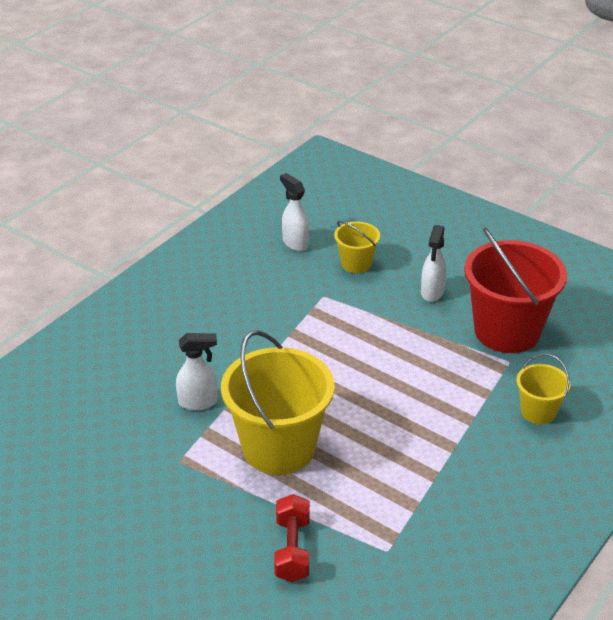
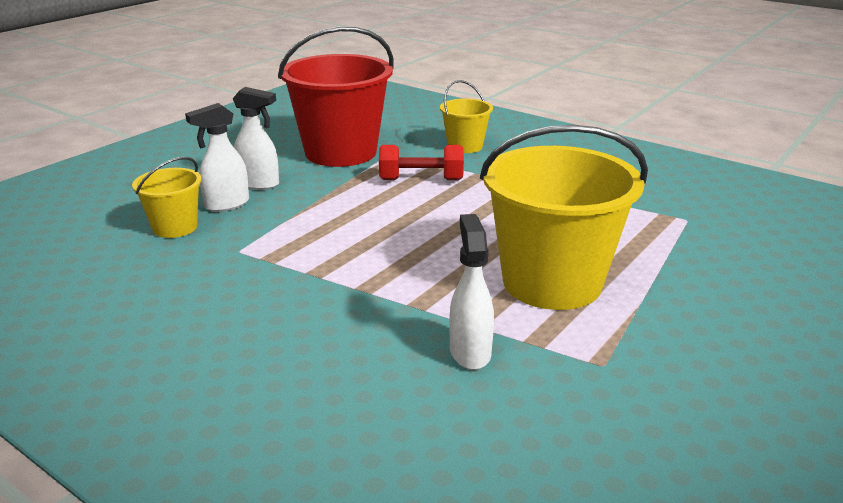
camera: 90 degrees left, 10 degrees down
red dumbbell [274,494,310,582] -> red dumbbell moved to [379,145,464,180]
white spray bottle [280,173,309,251] -> white spray bottle moved to [185,103,249,212]

